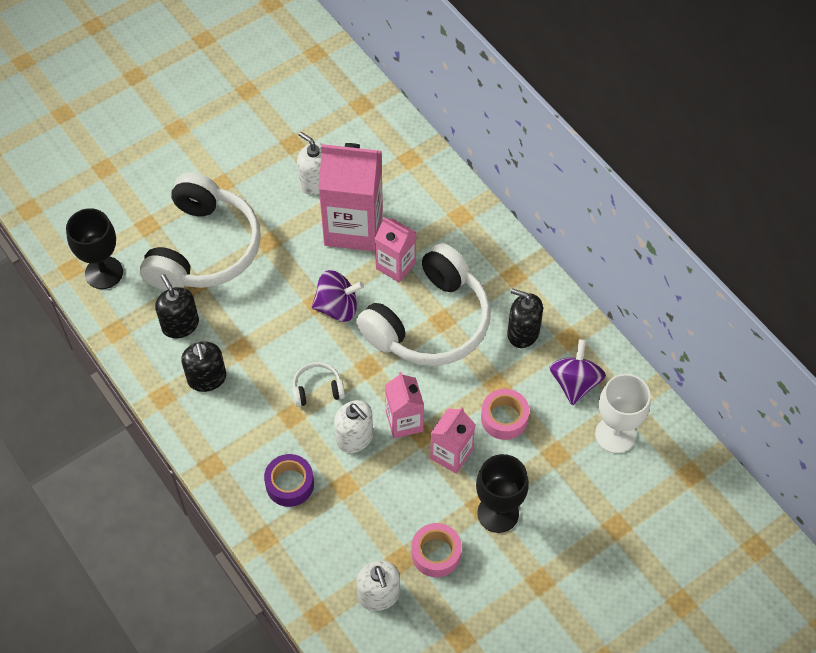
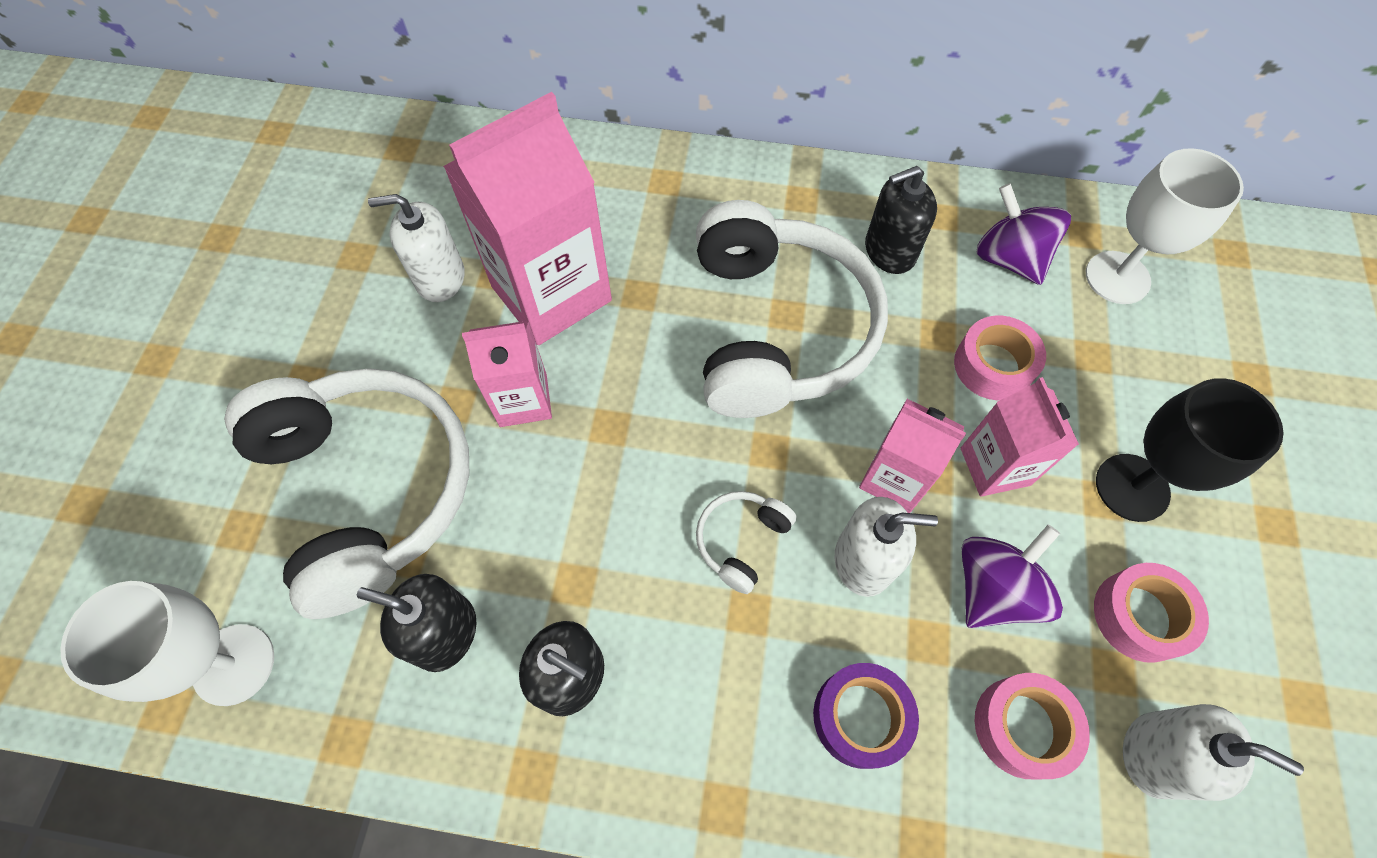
camera: 45 degrees left, 5 degrees up
black goblet [66,208,123,289] -> white goblet [60,581,274,706]
purple spinning top [312,270,364,322] -> purple spinning top moved to [962,525,1063,628]
pink carton [375,217,416,283] -> pink carton moved to [462,321,552,427]
none -> pink tape [975,673,1090,779]

